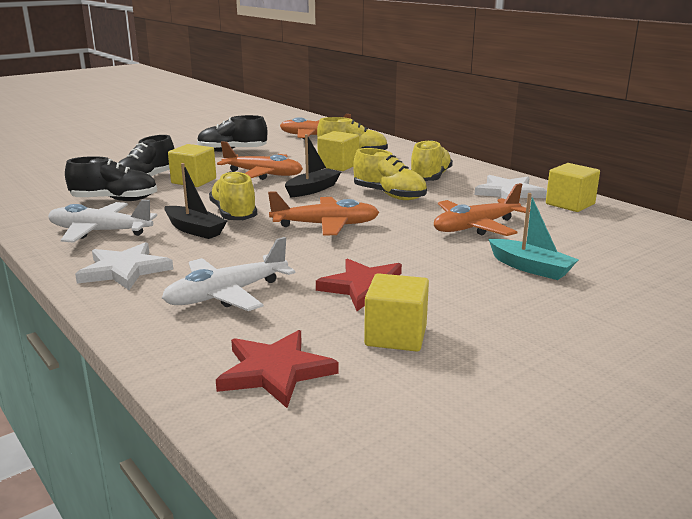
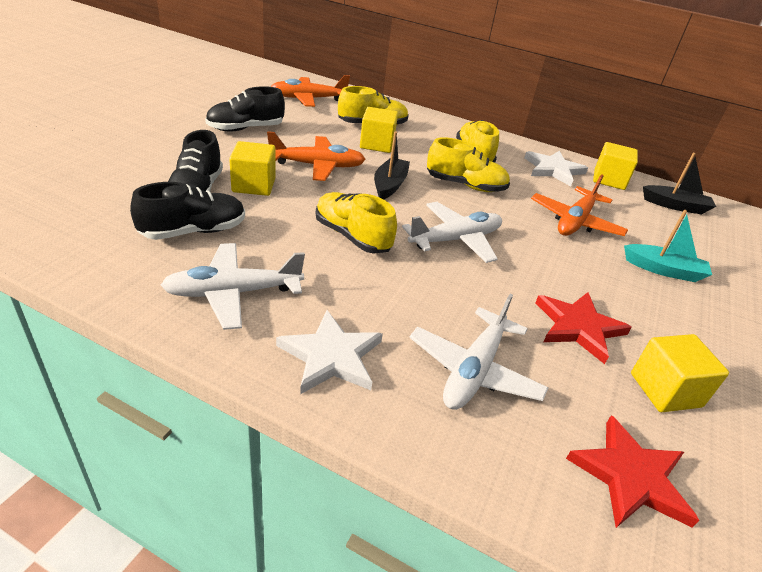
camera: 30 degrees left, 15 degrees up
black boat [164,163,227,239] -> black boat moved to [643,153,716,215]
orange plane [268,192,379,236] -> white plane [402,202,502,263]

